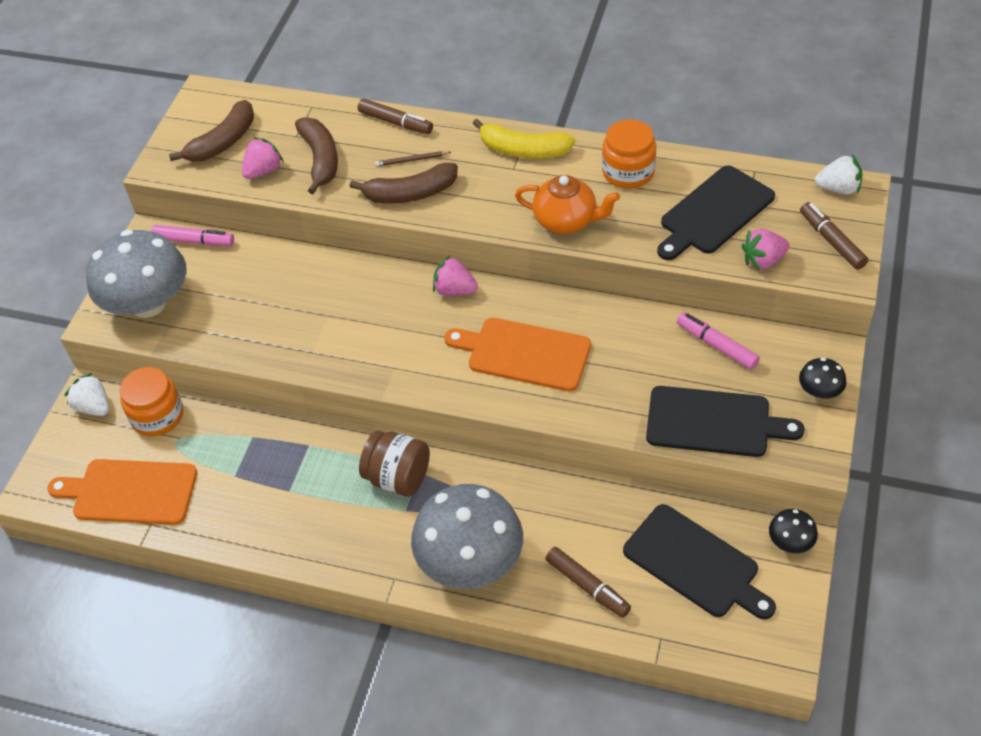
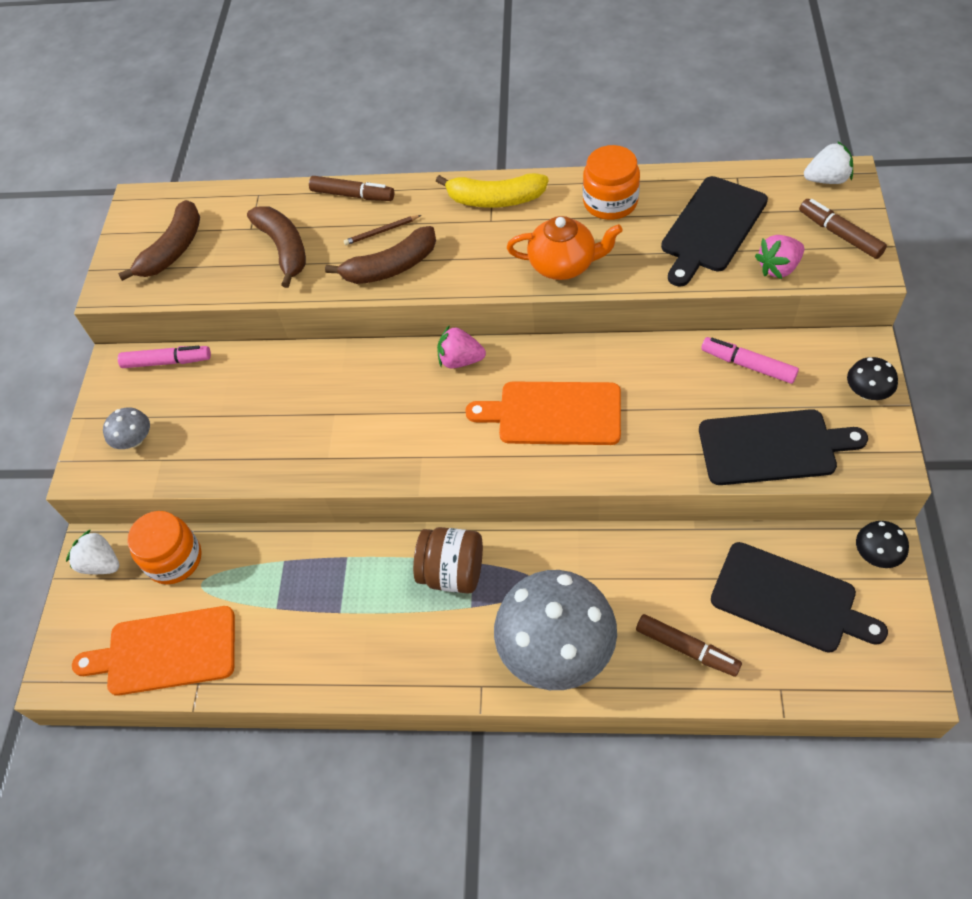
camera: 10 degrees left, 5 degrees up
grey mushroom [86,230,186,318] -> grey mushroom [103,407,150,449], size x0.43
pink strawberry [242,137,284,179] -> none

